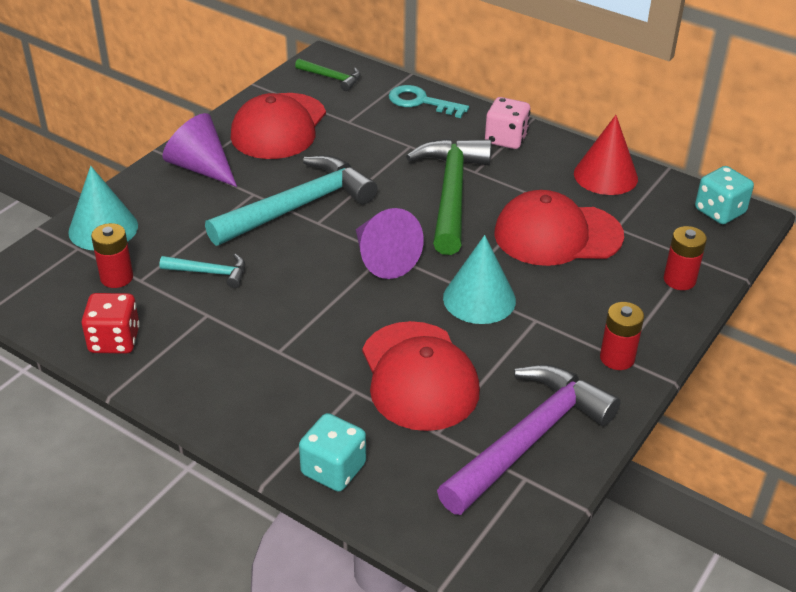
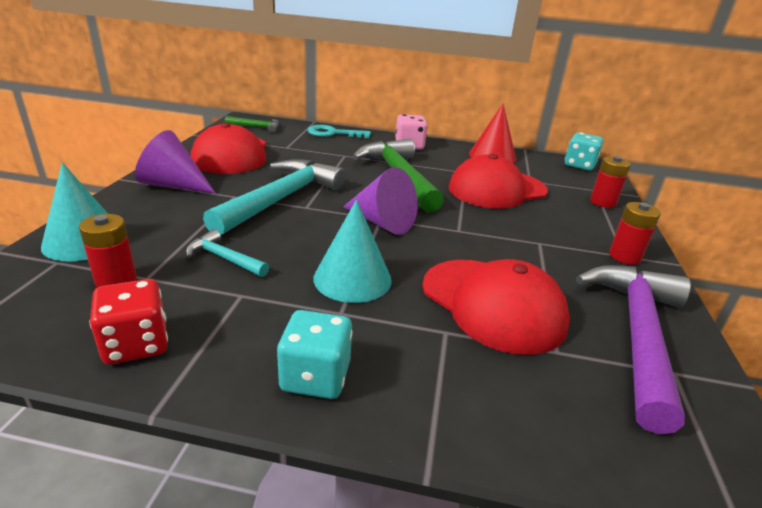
camera: 25 degrees left, 10 degrees down
turquoise hammer [159,254,245,288] -> turquoise hammer turned 135 degrees counterclockwise [186,229,269,277]
turquoise dice [299,413,366,492] -> turquoise dice moved to [277,310,353,399]
turquoise cone [443,235,516,324] -> turquoise cone moved to [313,199,392,303]

